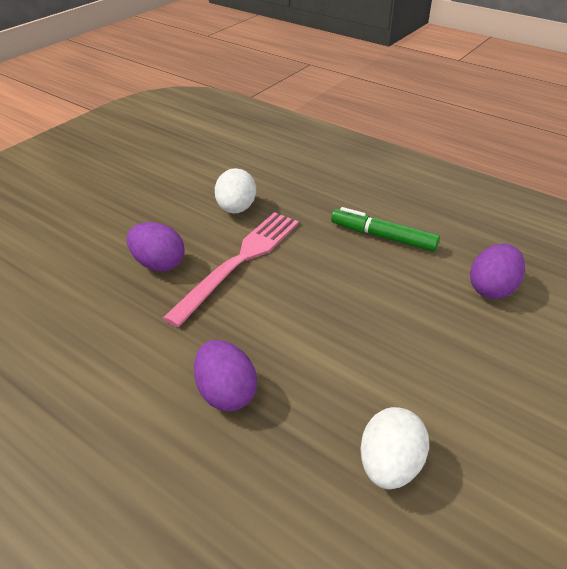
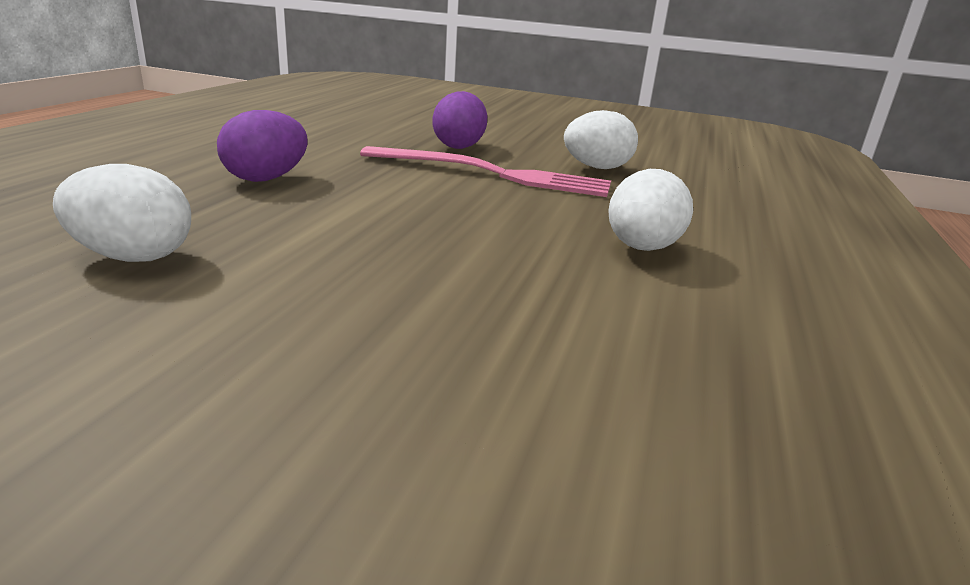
camera: 70 degrees right, 15 degrees down
green marker [331,207,440,252] -> white egg [608,169,693,251]
purple egg [470,244,525,299] -> none

